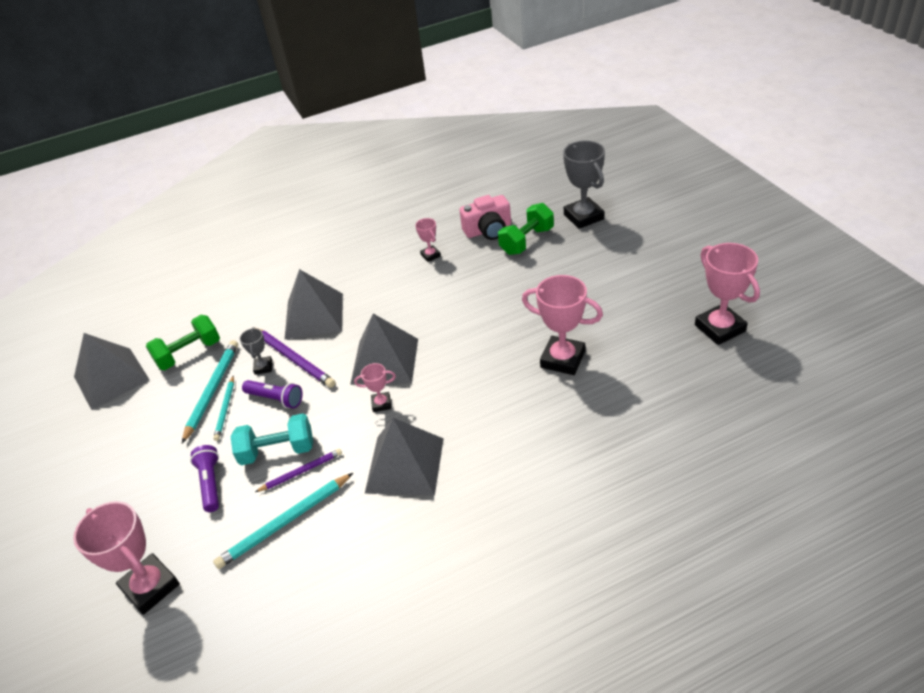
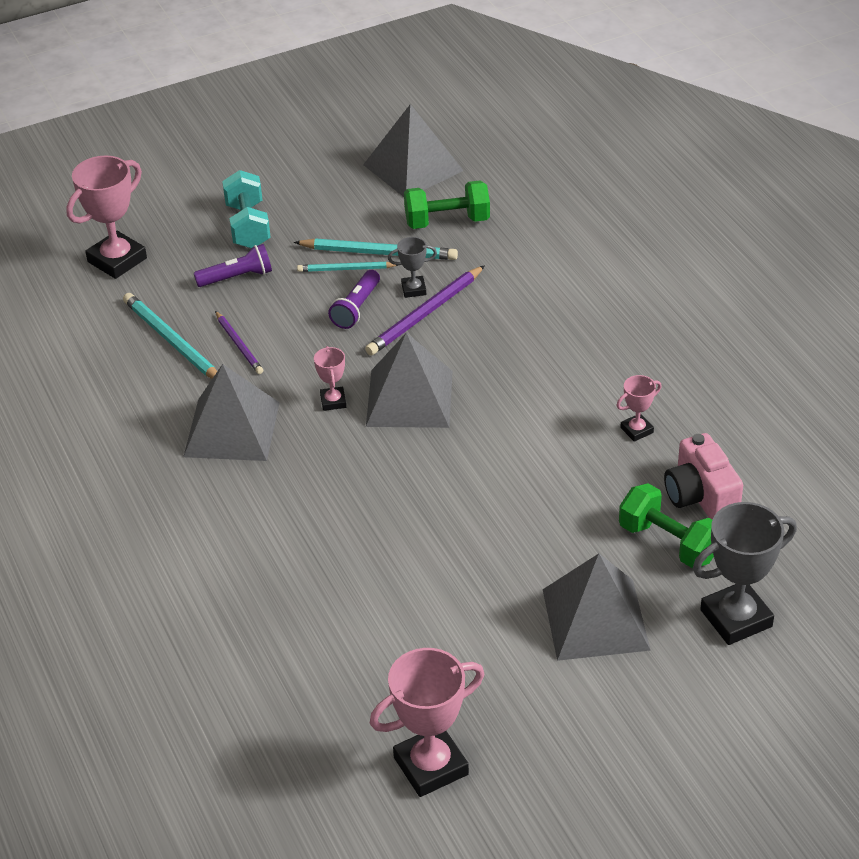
camera: 85 degrees right, 0 degrees up
green dumbbell [146,315,220,370] -> green dumbbell turned 60 degrees counterclockwise [404,180,490,229]
turquoise dumbbell [230,413,313,465] -> turquoise dumbbell moved to [222,170,271,248]
grey pyramid [284,269,343,340] -> grey pyramid moved to [543,554,651,661]
pink trophy [522,275,603,375] -> none

